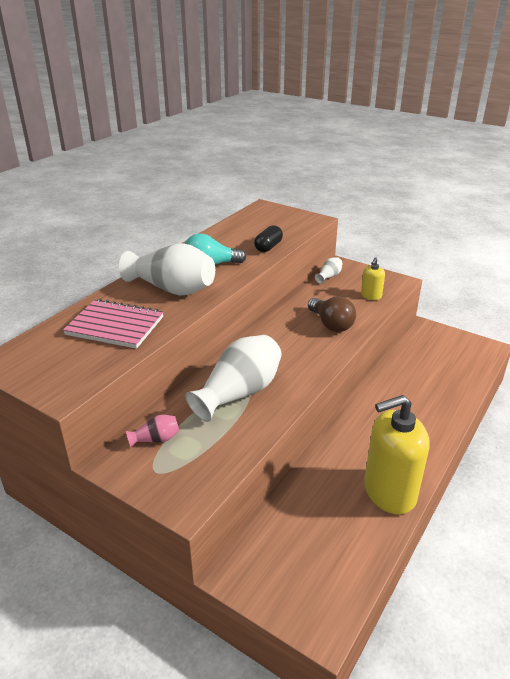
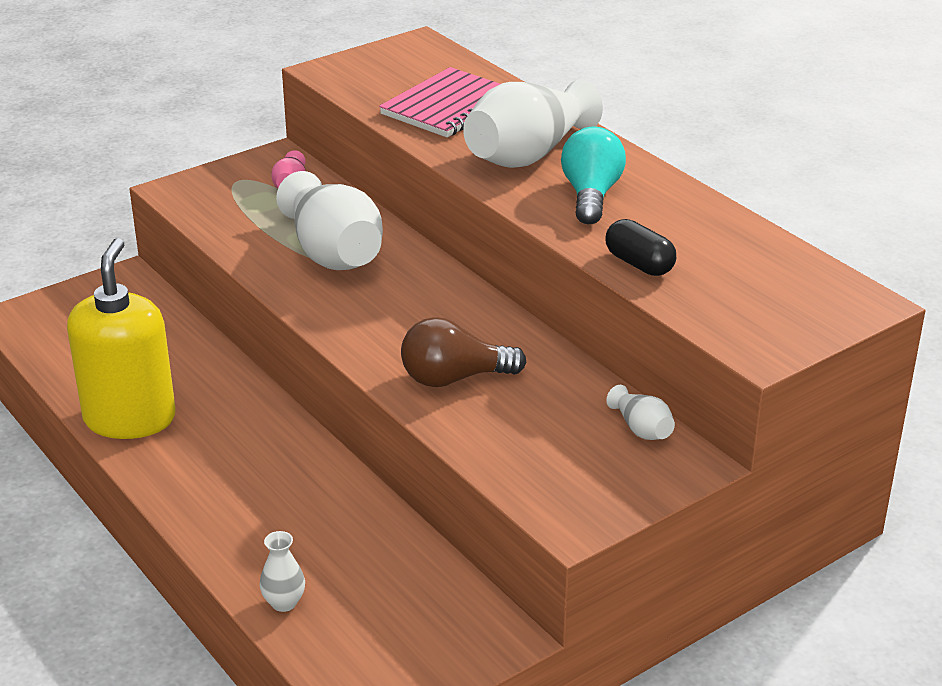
camera: 110 degrees right, 0 degrees up
yellow soap dispenser [361,257,385,300] -> none
none -> white vase [260,531,305,612]

